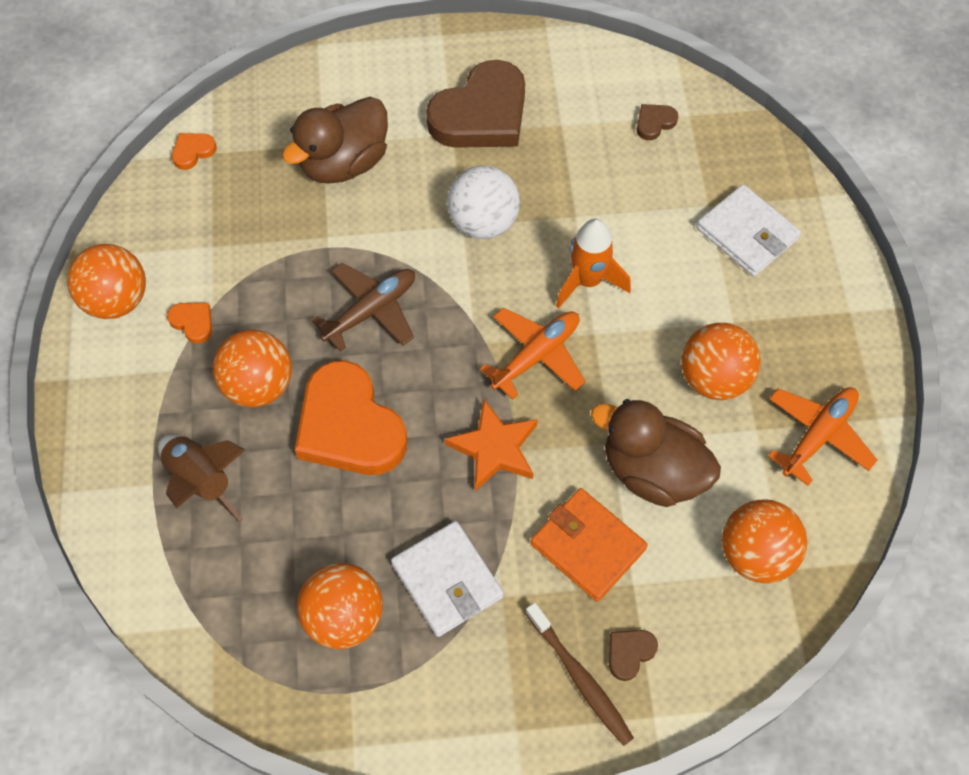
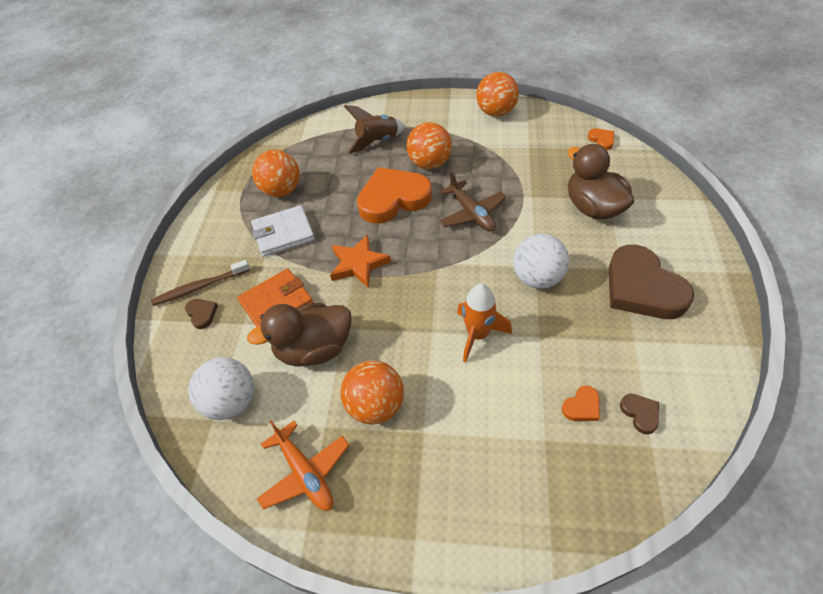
camera: 105 degrees right, 10 degrees down
orange heart [167,303,212,344] -> orange heart moved to [562,386,600,421]
orange plane [480,308,586,400] -> none
brown duck [591,399,721,507] -> brown duck turned 150 degrees counterclockwise [247,303,352,367]
white wallet [696,184,801,276] -> none
orange ball [722,499,807,583] -> white ball [188,357,254,420]

